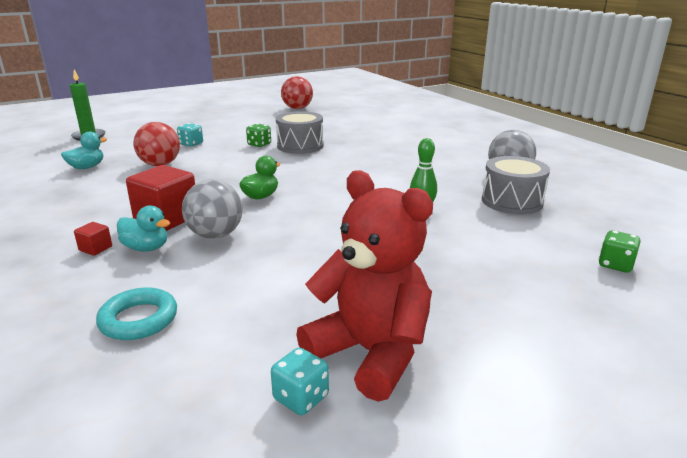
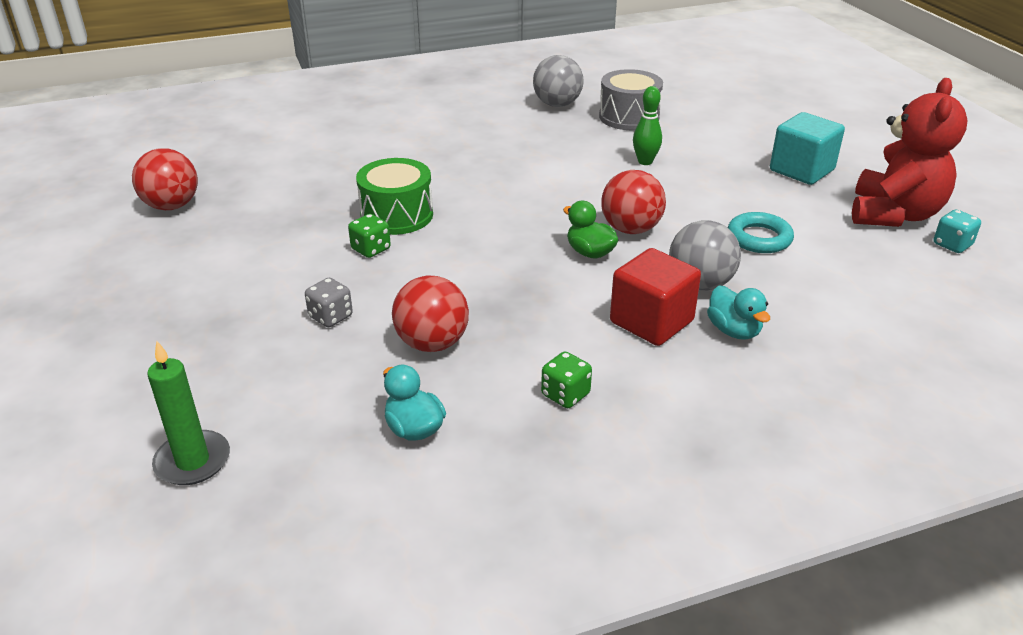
camera: 80 degrees left, 10 degrees up
red cube [74,222,112,256] -> none
turquoise ring [96,287,177,340] -> turquoise ring moved to [728,212,794,253]
turquoise duck [117,205,170,251] -> turquoise duck turned 120 degrees clockwise [707,285,770,340]
turquoise dice [177,123,203,147] -> grey dice [305,278,353,327]
grey drum [276,111,324,154] -> green drum [356,158,433,235]
red teddy bear [296,170,433,401] -> red teddy bear turned 150 degrees clockwise [852,78,968,227]
green dice [599,230,641,273] -> green dice moved to [541,352,592,408]
none -> red ball [601,170,666,234]
none -> turquoise cube [770,112,845,185]

